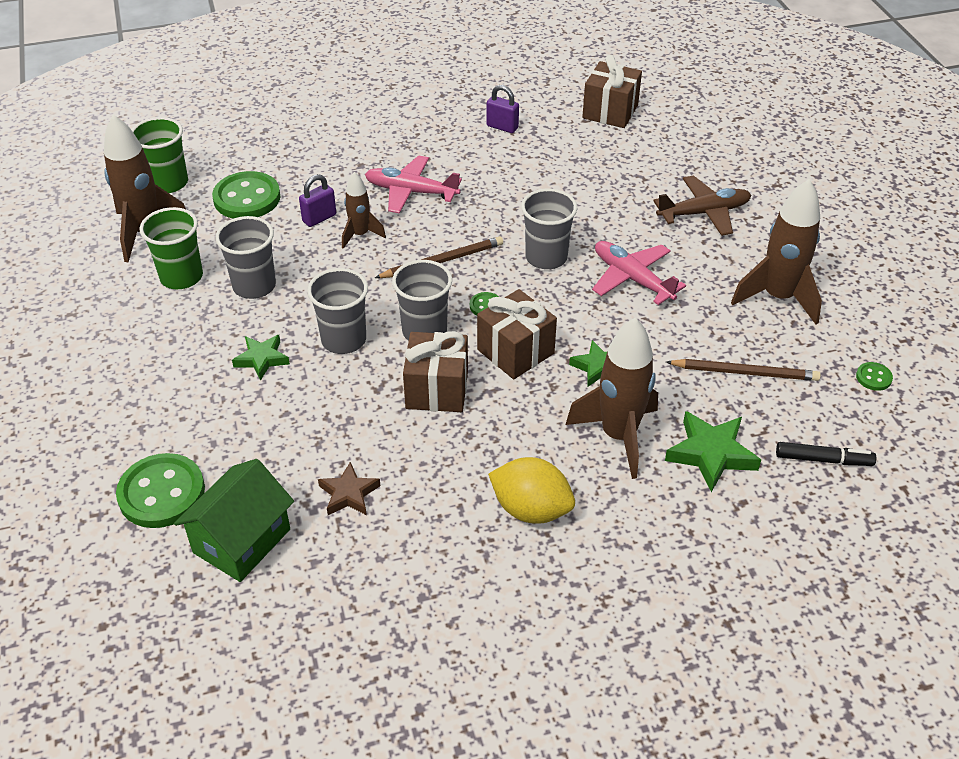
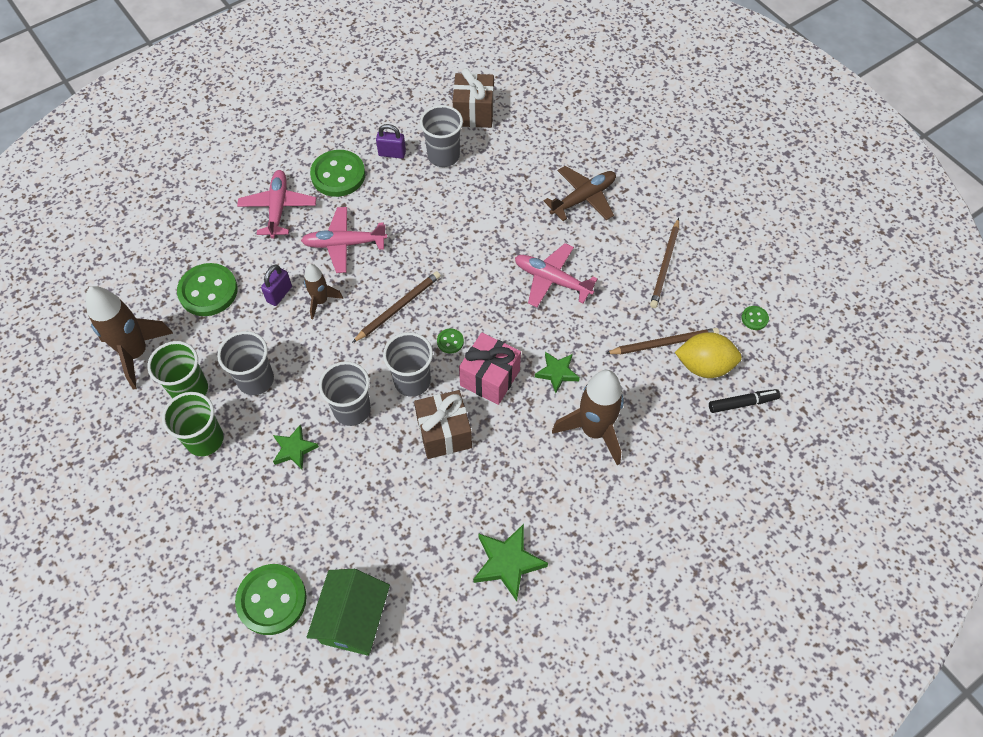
camera: 20 degrees left, 15 degrees up
green cup [132,117,188,193] -> green cup moved to [162,392,223,456]
brown star [318,462,381,515] -> none
brown gift [477,289,557,379] -> pink gift [459,332,521,405]
yellow lemon [488,457,575,524] -> yellow lemon moved to [675,332,742,378]
grey cup [521,189,577,269] -> grey cup moved to [420,105,463,167]
green star [665,411,761,492] -> green star moved to [473,524,548,601]
brown rocket [731,179,822,325] -> brown pencil [650,218,679,308]
none -> pink plane [237,170,316,239]
none -> green button [310,150,365,197]

